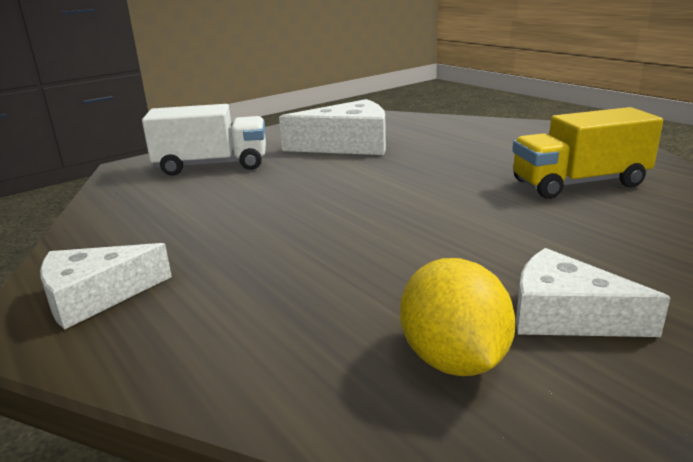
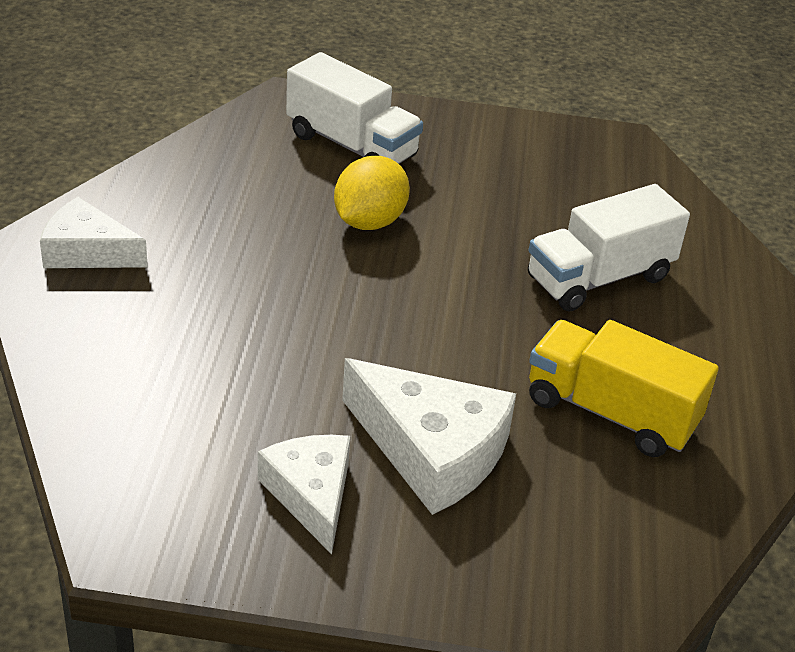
camera: 40 degrees right, 15 degrees up
white cheese [279,99,386,155] -> white cheese moved to [342,358,516,515]
yellow lemon [400,258,516,376] -> yellow lemon moved to [334,156,410,230]
none -> white truck [528,184,690,312]

